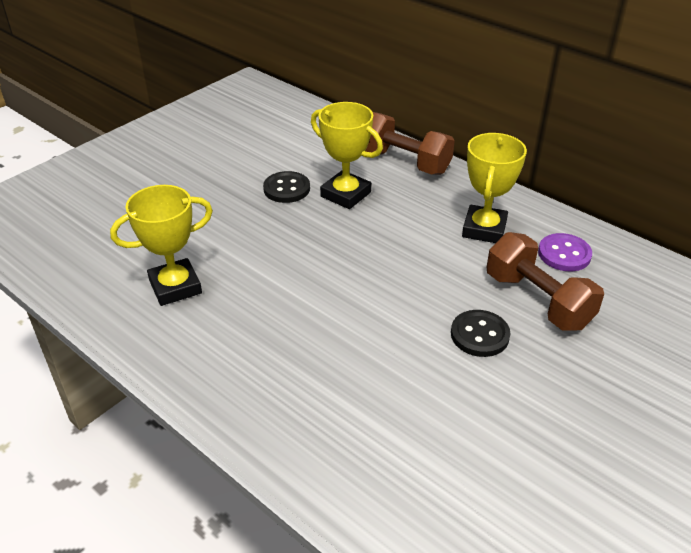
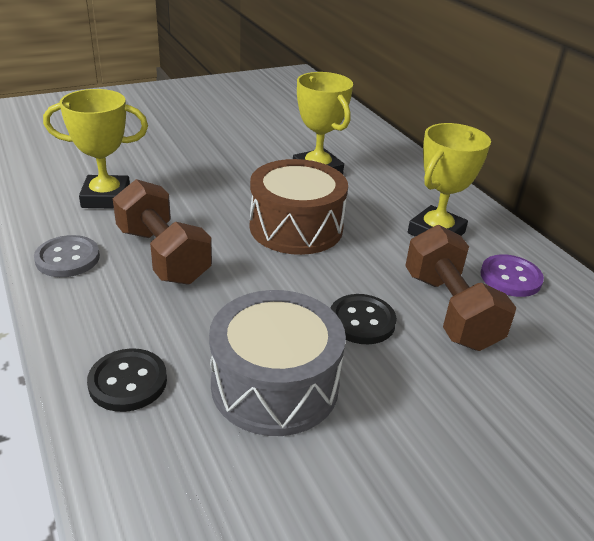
camera: 20 degrees right, 5 degrees down
black button [263,171,310,203] -> black button moved to [87,348,167,412]
brown dumbbell [365,112,455,175] -> brown dumbbell moved to [113,179,212,285]
none -> grey button [34,235,100,277]
none -> grey drum [209,290,346,436]
none -> brown drum [250,159,348,255]

